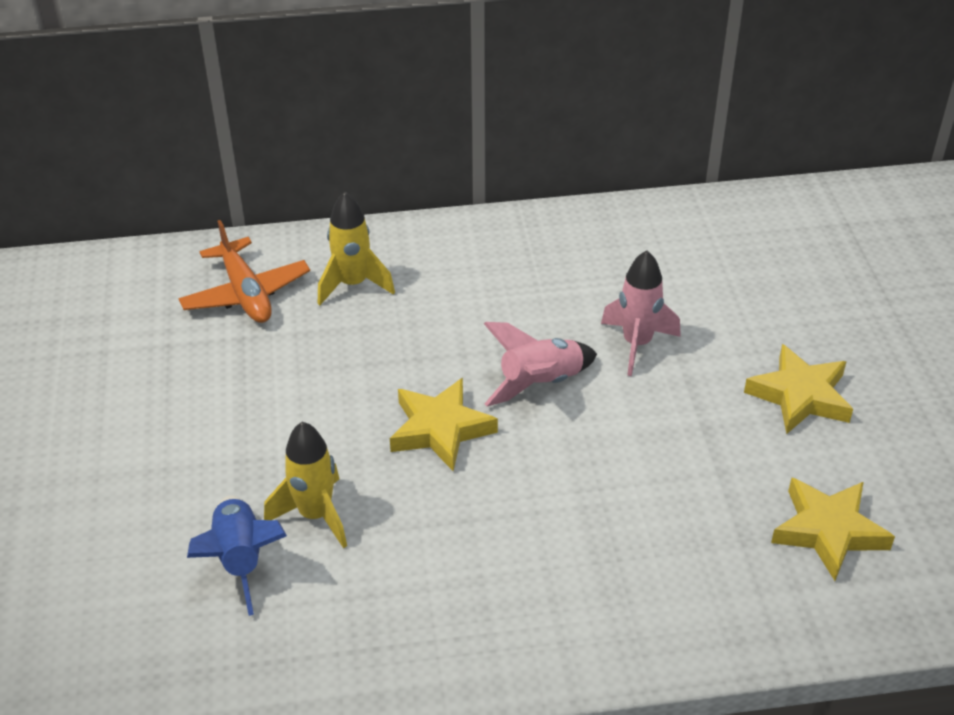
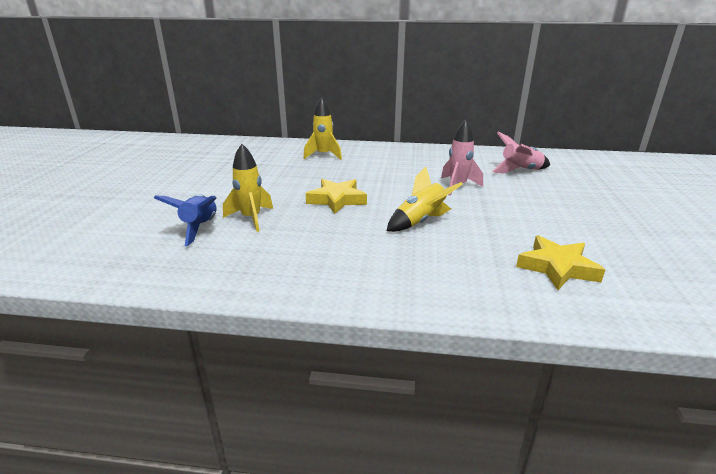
camera: 15 degrees right, 15 degrees down
orange plane [178,220,310,323] -> none
pink rocket [484,322,597,406] -> pink rocket moved to [492,132,550,174]
yellow star [744,344,853,434] -> none
none -> yellow rocket [387,167,463,232]

